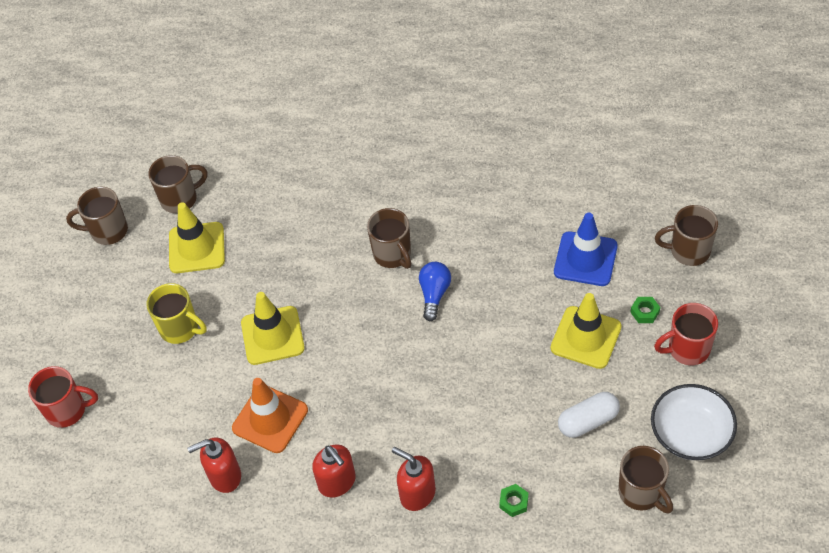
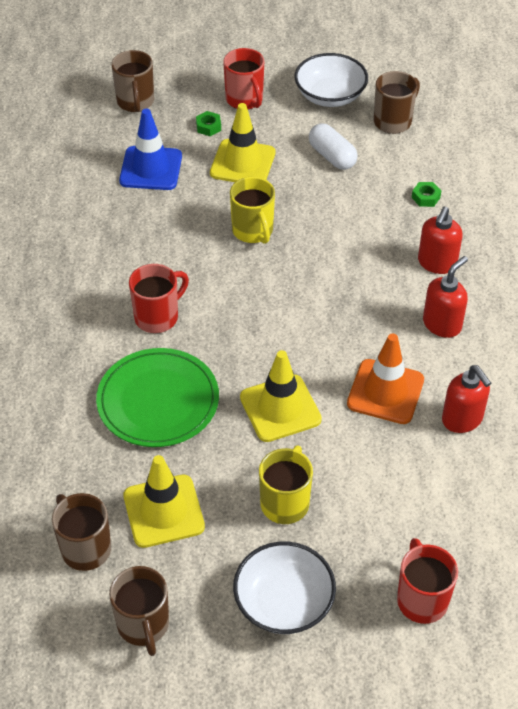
camera: 105 degrees left, 5 degrees down
brown mug [367,208,411,269] -> red mug [129,264,189,333]
blue light bulb [419,262,451,321] -> none
none -> green plate [96,348,219,447]
none -> yellow mug [230,177,275,244]
none -> white bowl [233,541,336,634]

